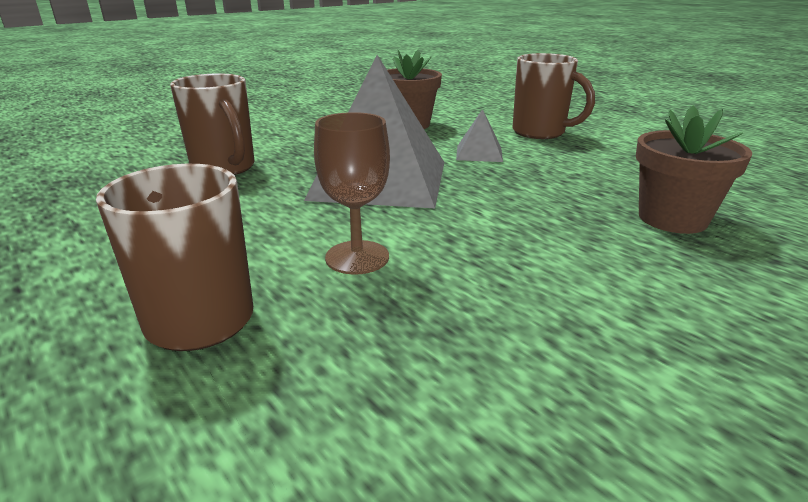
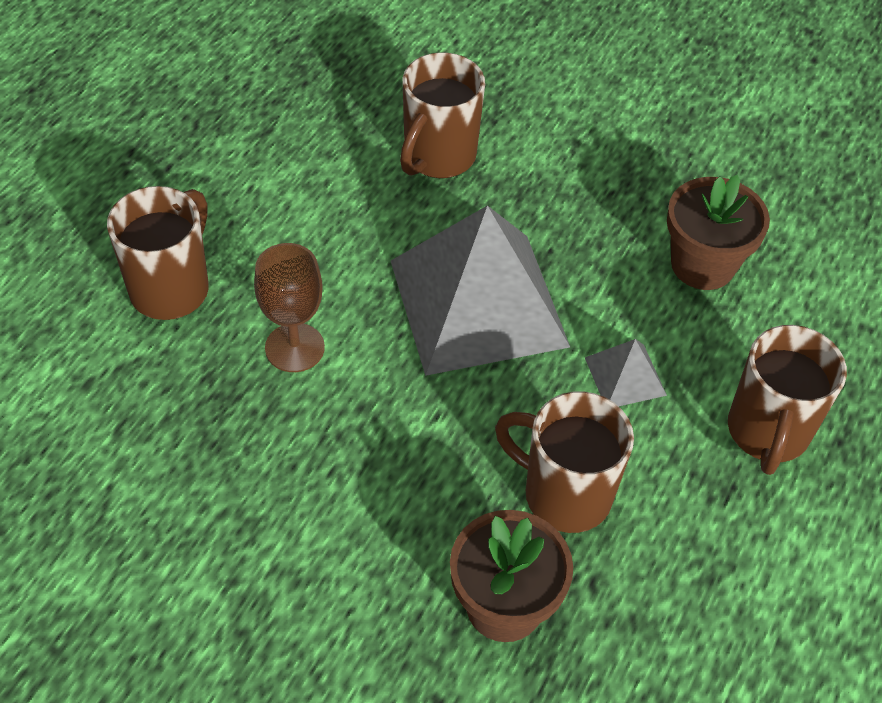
camera: 65 degrees right, 25 degrees up
none -> brown mug [495,391,634,533]

